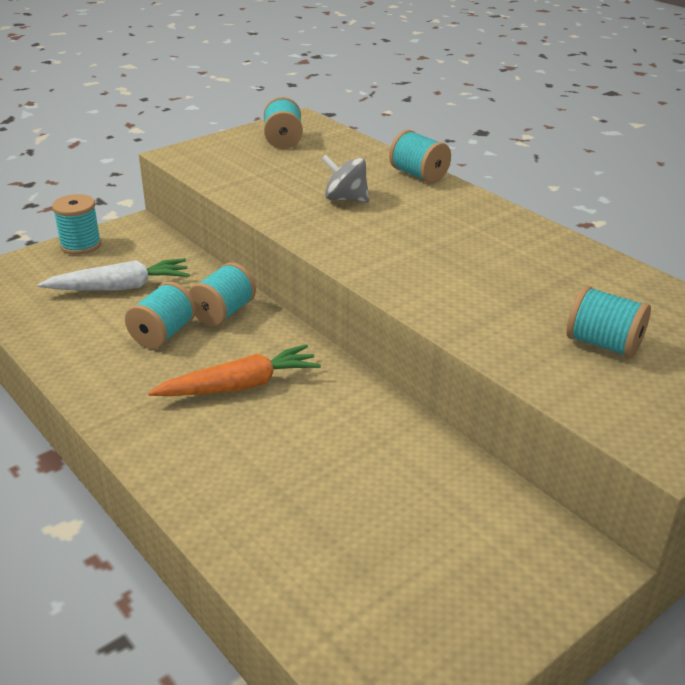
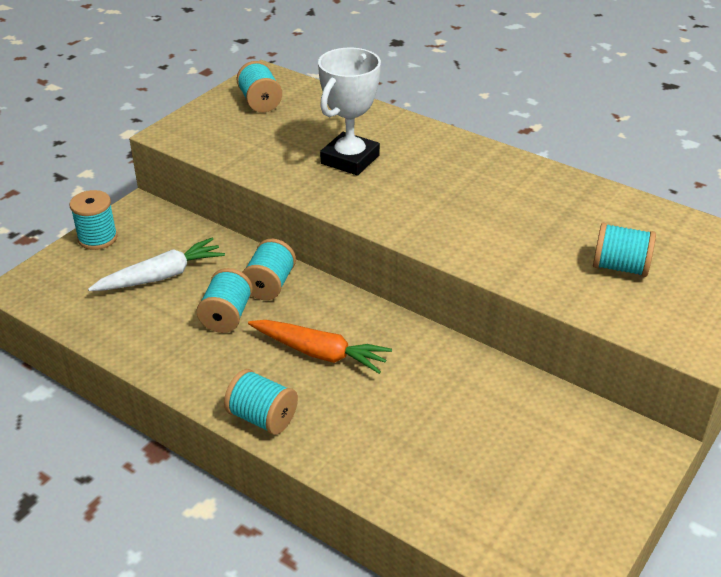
camera: 15 degrees left, 5 degrees up
orange carrot [148,344,321,396] -> orange carrot turned 60 degrees clockwise [248,320,392,374]
grey spinning top [321,155,369,203] -> white trophy [318,48,381,176]
turquoise spool [389,130,451,183] -> turquoise spool moved to [224,369,298,435]

